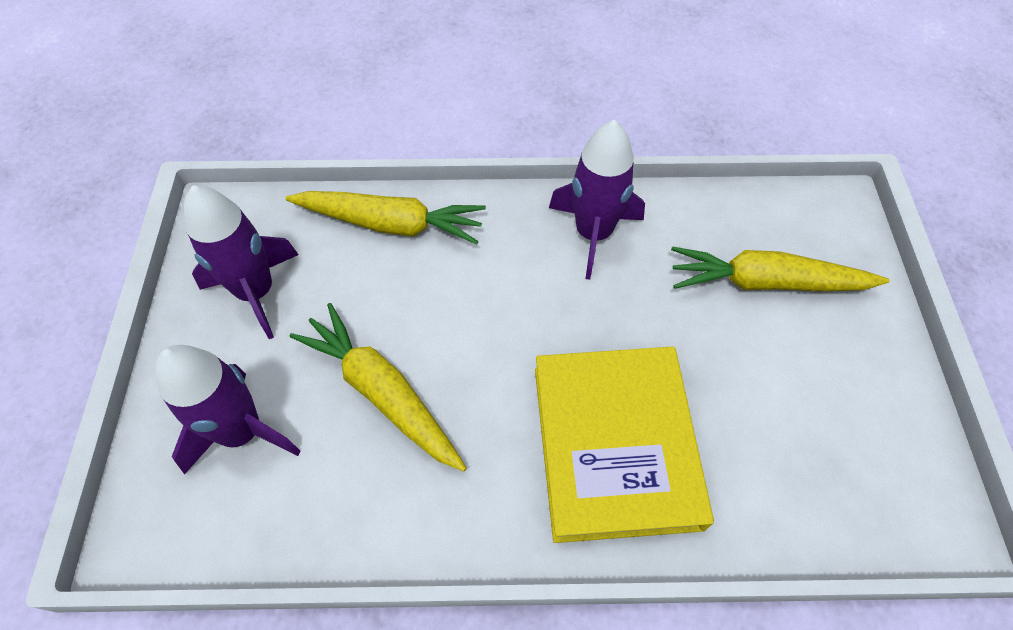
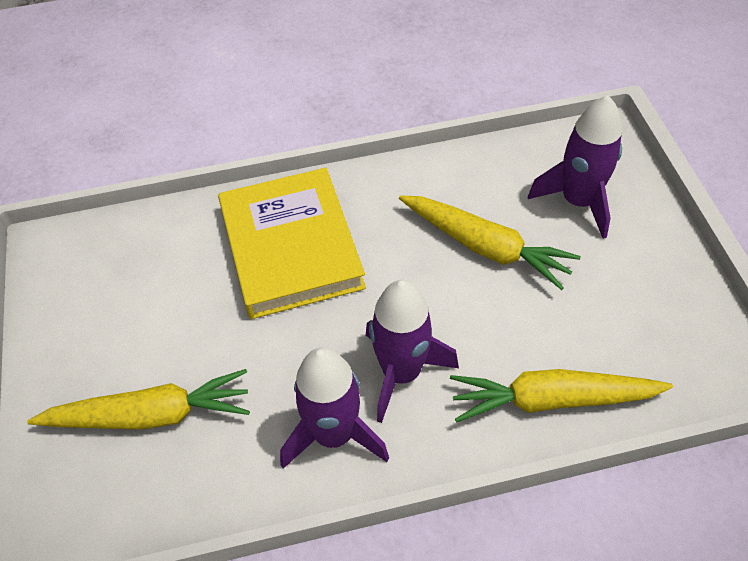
camera: 170 degrees right, 5 degrees down
purple rocket [184,185,299,339] -> purple rocket moved to [366,280,459,423]

